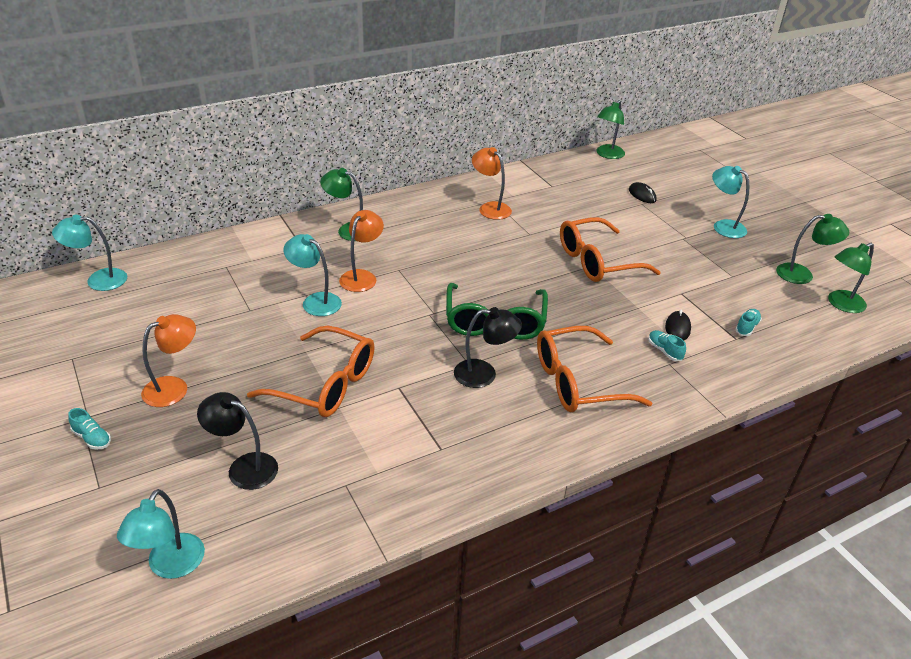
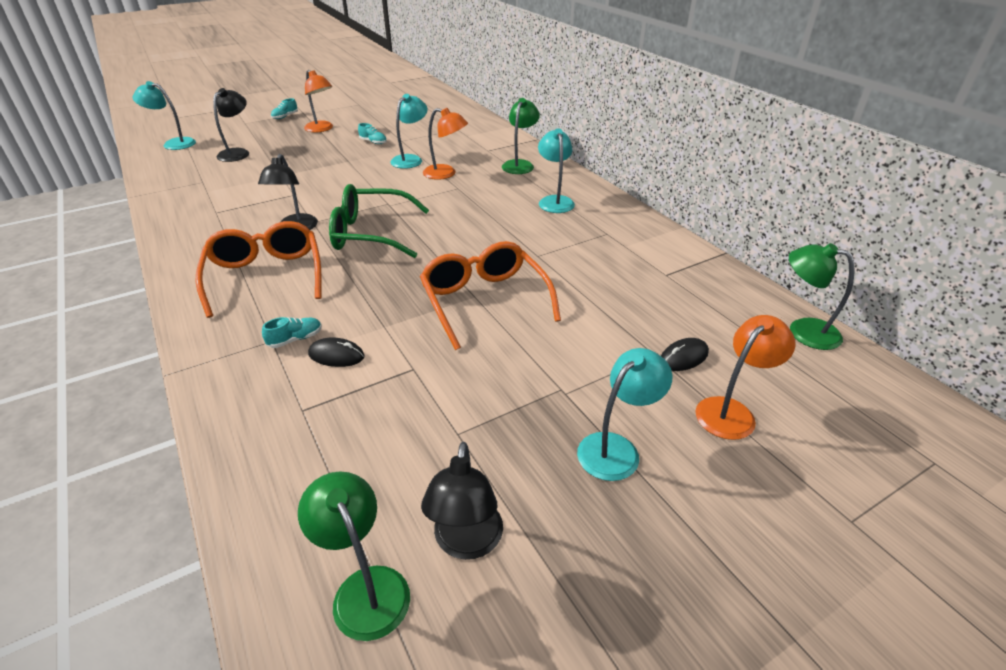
camera: 90 degrees right, 0 degrees up
turquoise lamp [52,215,127,291] -> turquoise lamp moved to [538,129,575,213]
orange glasses [247,326,375,417] -> none
orange lamp [472,147,512,220] -> orange lamp moved to [696,315,796,440]
turquoise shoe [735,309,762,336] -> turquoise shoe moved to [358,123,387,144]
green lamp [776,214,849,284] -> black lamp [421,442,503,560]

